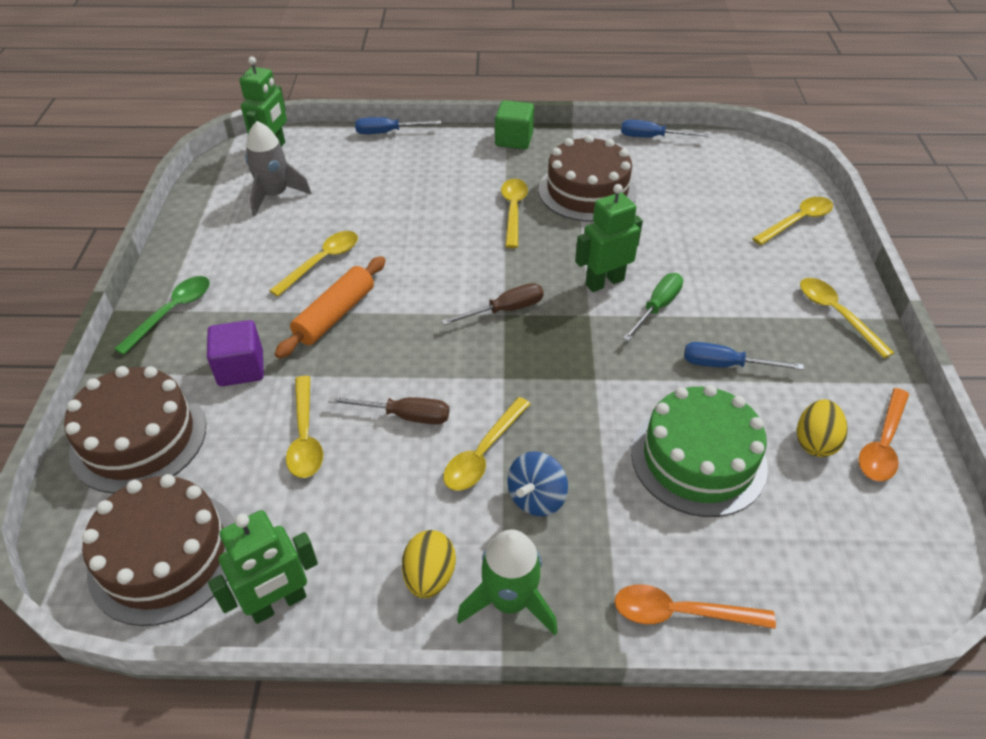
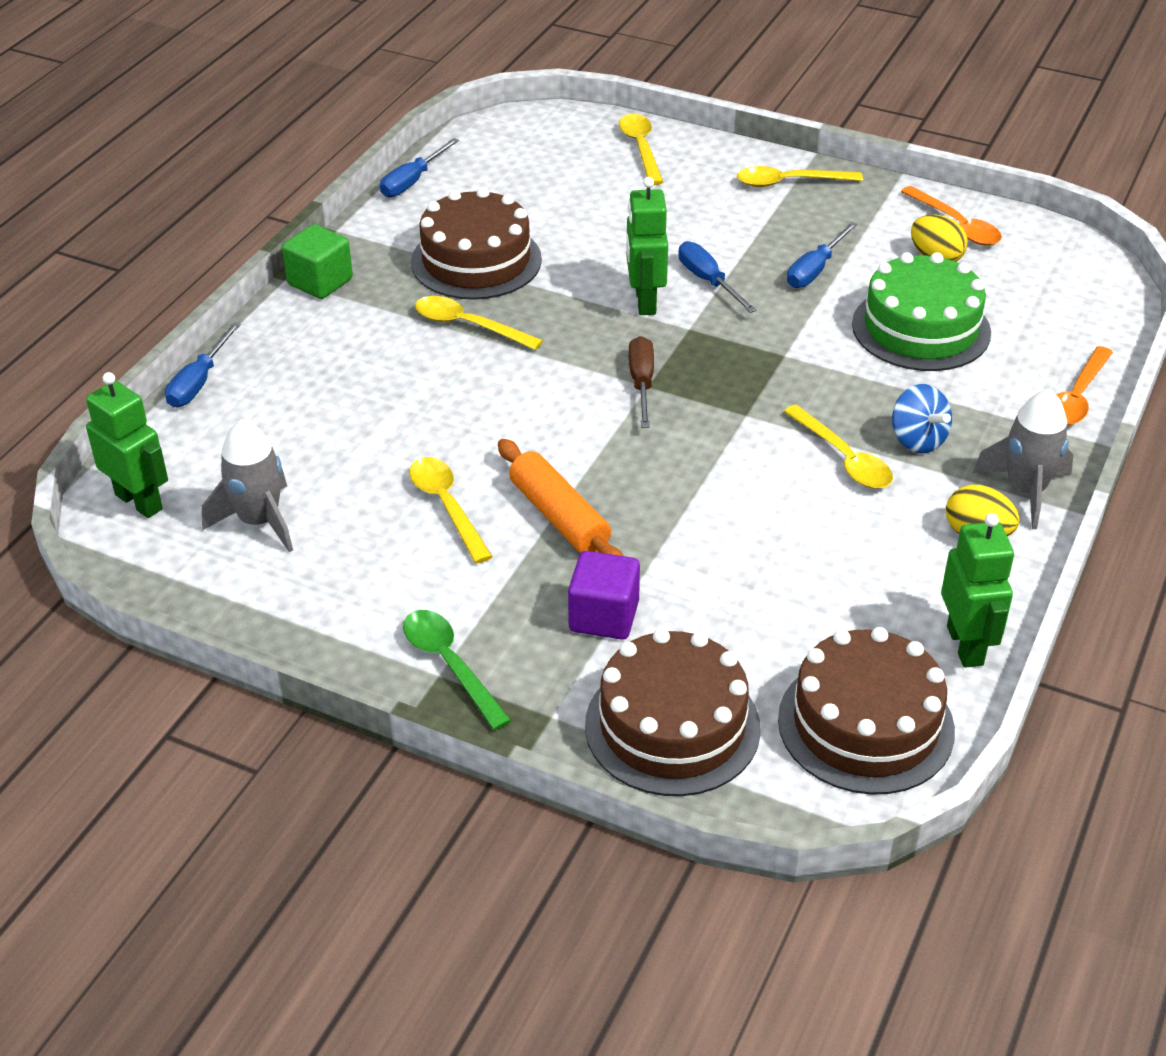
camera: 65 degrees left, 5 degrees down
yellow spoon [286,376,323,478] -> none
brown screwdriver [328,396,449,425] -> none
green rocket [457,529,558,635] -> grey rocket [973,389,1074,529]
green screwdriver [623,273,683,341] -> blue screwdriver [678,241,757,313]

